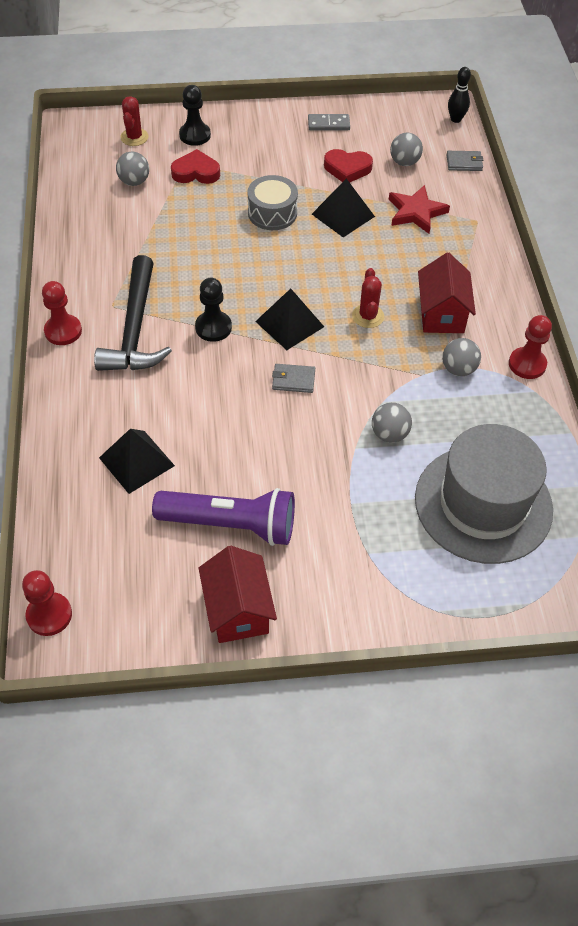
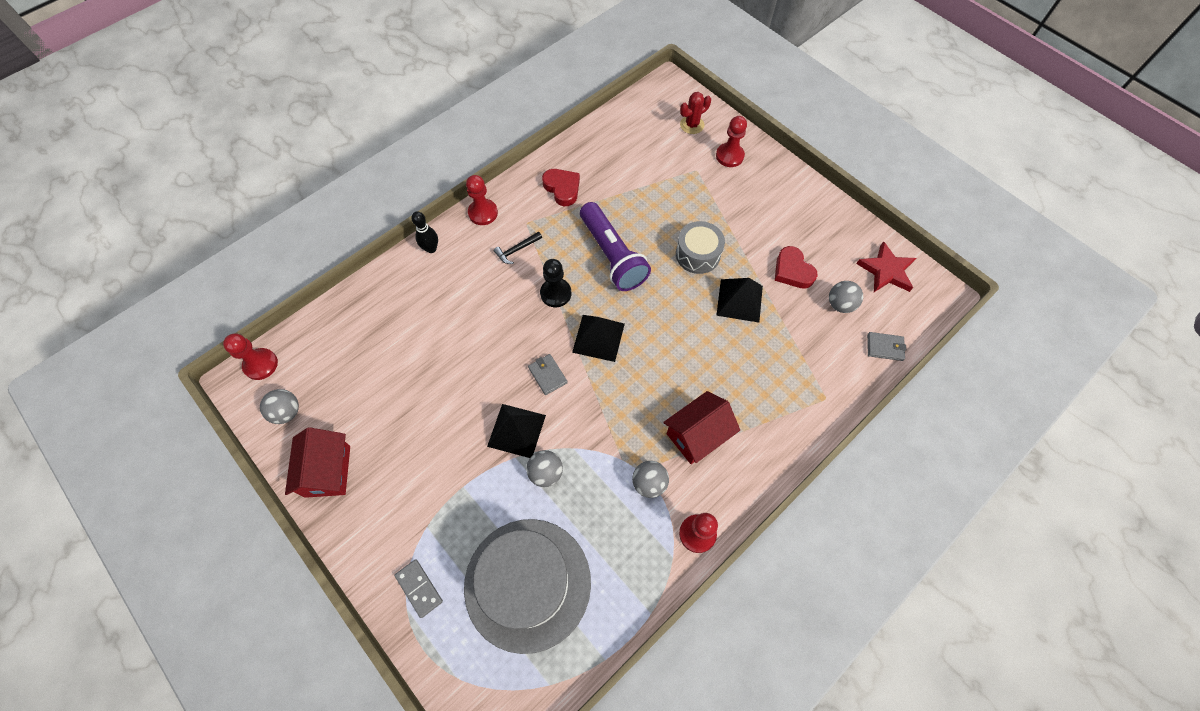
camera: 55 degrees right, 10 degrees up
black hammer [94,255,172,371] -> black hammer [494,231,542,264], size x0.41
black pyramid [99,429,175,494] -> black pyramid moved to [487,404,546,458]
grey ball [116,151,149,186] -> grey ball moved to [260,389,299,424]
purple flashlight [152,488,295,546] -> purple flashlight moved to [580,202,651,291]
red heart [171,149,220,184] -> red heart moved to [542,169,580,206]
black pawn [179,85,211,146] -> red pawn [716,116,747,167]
red house [199,546,277,643] -> red house turned 45 degrees counterclockwise [285,427,350,498]
grey domino [308,114,350,130] -> grey domino moved to [394,559,443,618]
red cactus [352,268,384,328] -> none
red star [389,185,450,234] -> red star moved to [856,241,916,292]
grey wallet [446,151,483,171] -> grey wallet turned 45 degrees counterclockwise [867,332,906,361]
black bowling pin [448,67,471,123] -> black bowling pin moved to [411,211,438,253]

